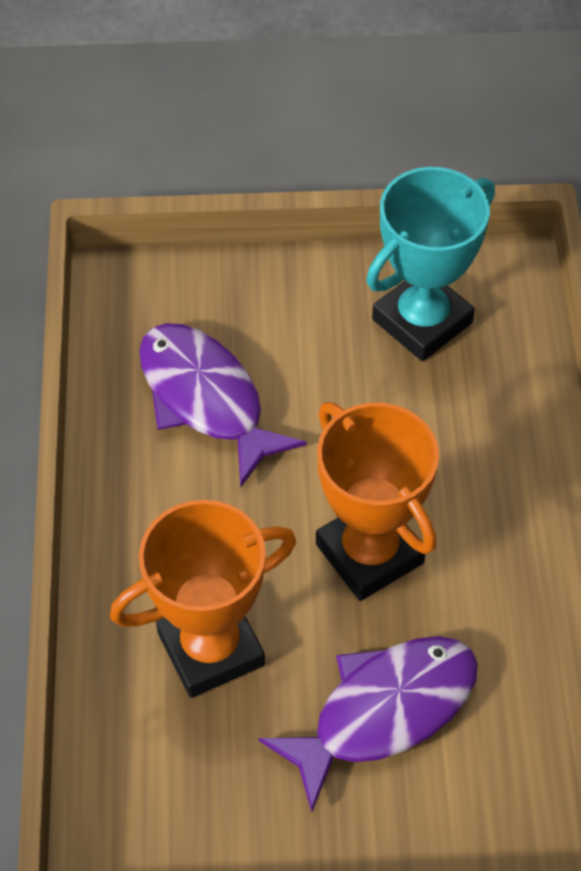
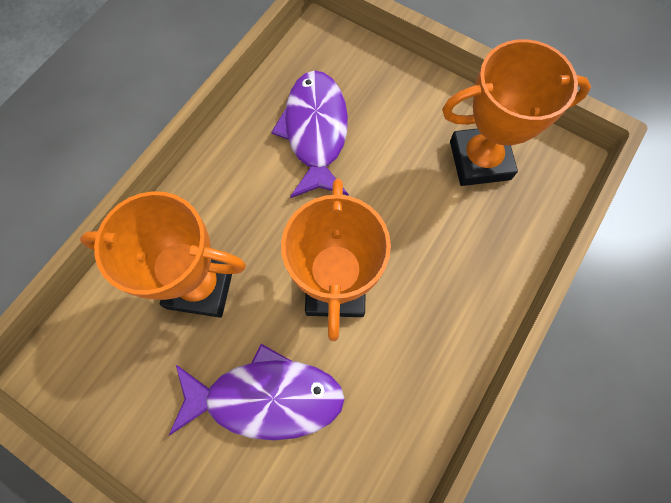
camera: 35 degrees right, 15 degrees up
turquoise trophy [366,167,495,361] -> orange trophy [442,39,591,186]

